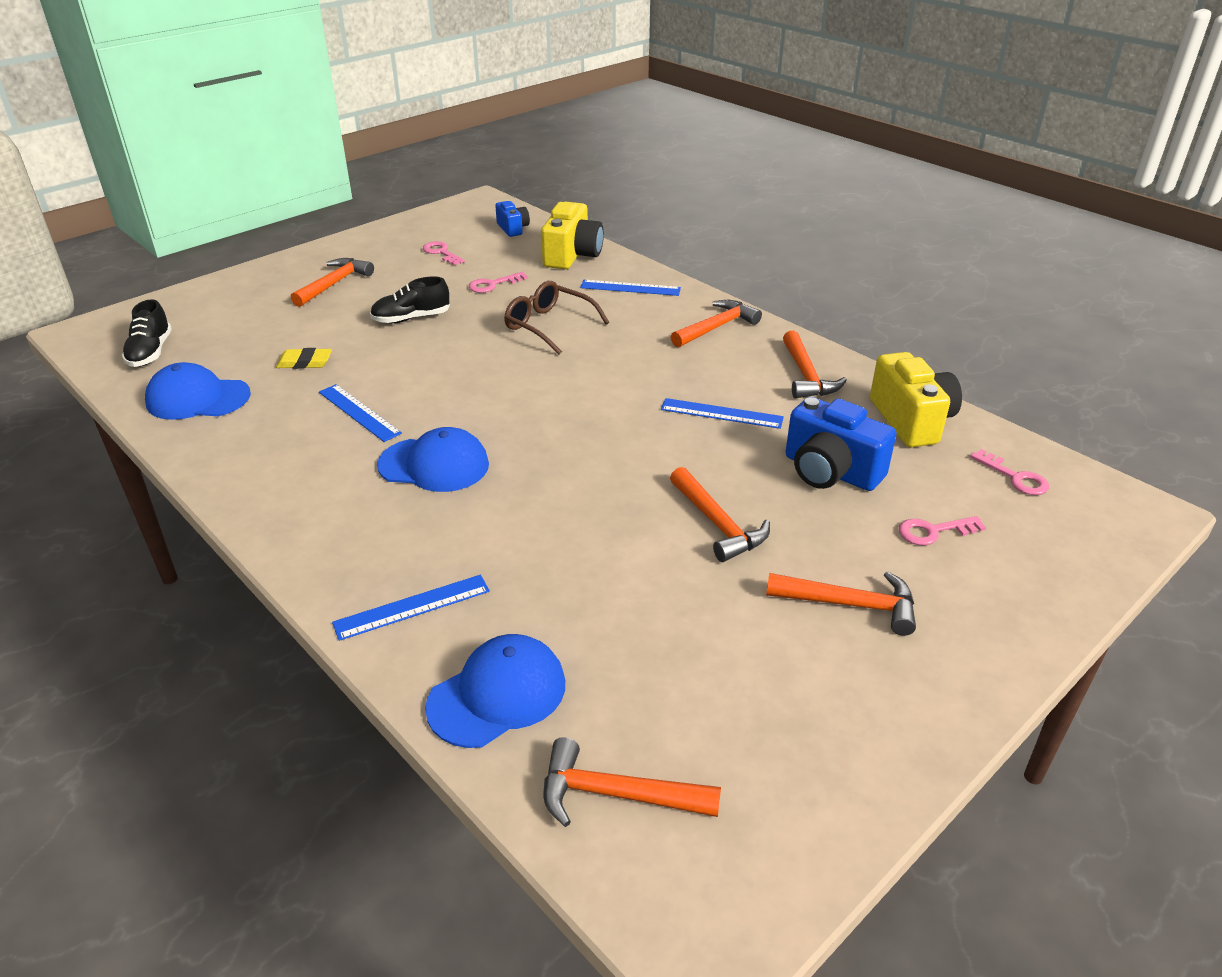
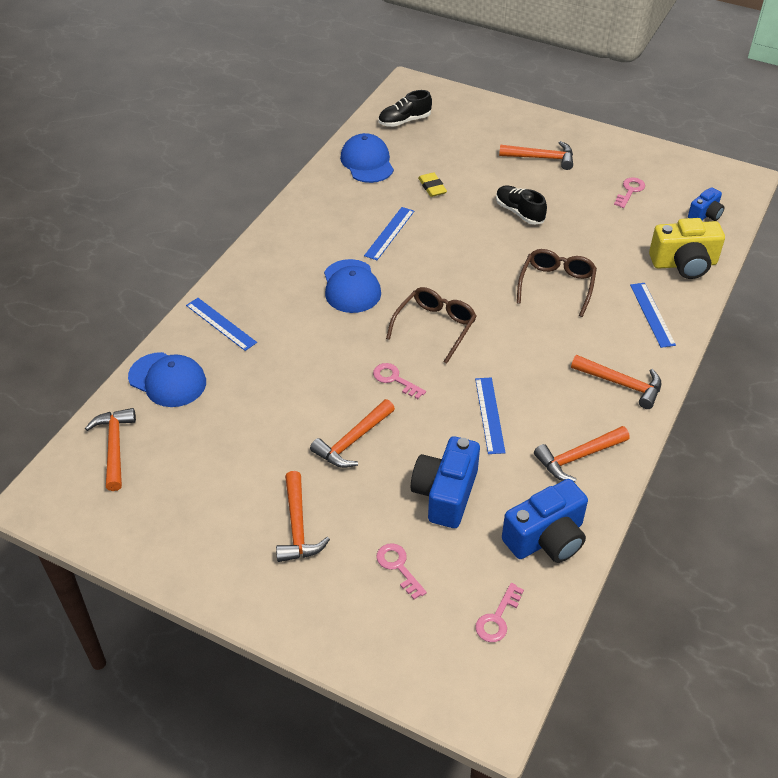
camera: 70 degrees right, 10 degrees up
pink key [469,272,528,293] -> pink key moved to [373,363,426,399]
yellow camera [870,352,962,447] -> blue camera [502,479,588,563]
none -> brown glasses [386,287,477,364]

